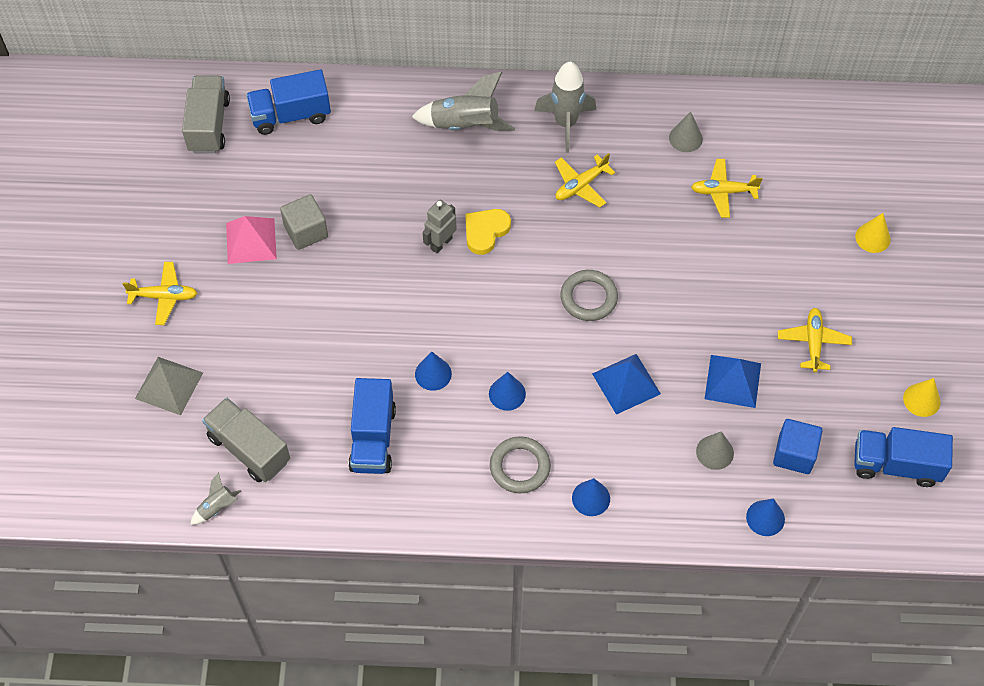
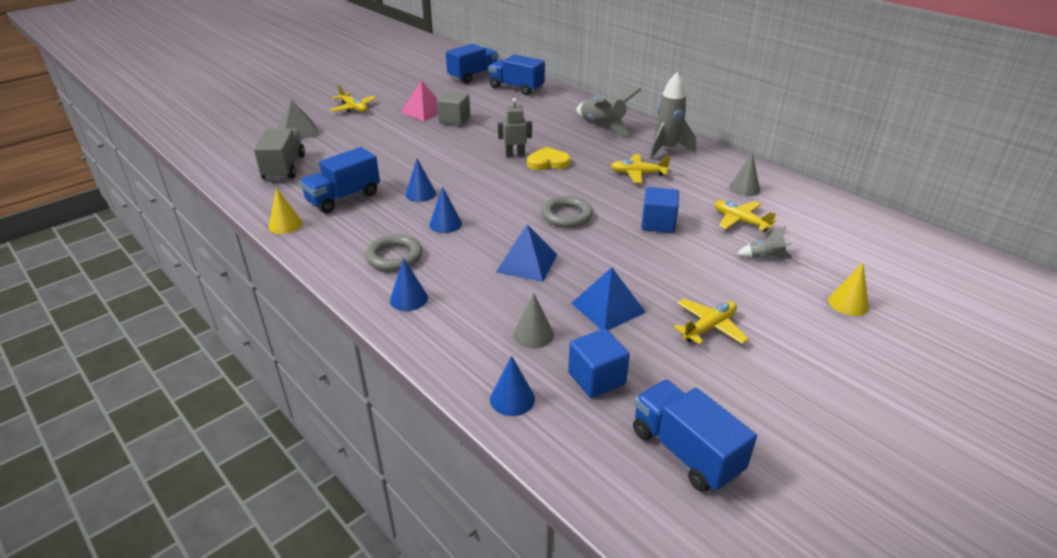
camera: 45 degrees right, 25 degrees down
grey truck [182,75,230,154] -> blue truck [446,44,499,84]
grey rocket [190,472,241,525] -> grey rocket moved to [737,226,793,259]
yellow cone [903,378,941,417] -> yellow cone moved to [269,187,303,234]
none -> blue cube [641,187,679,233]

